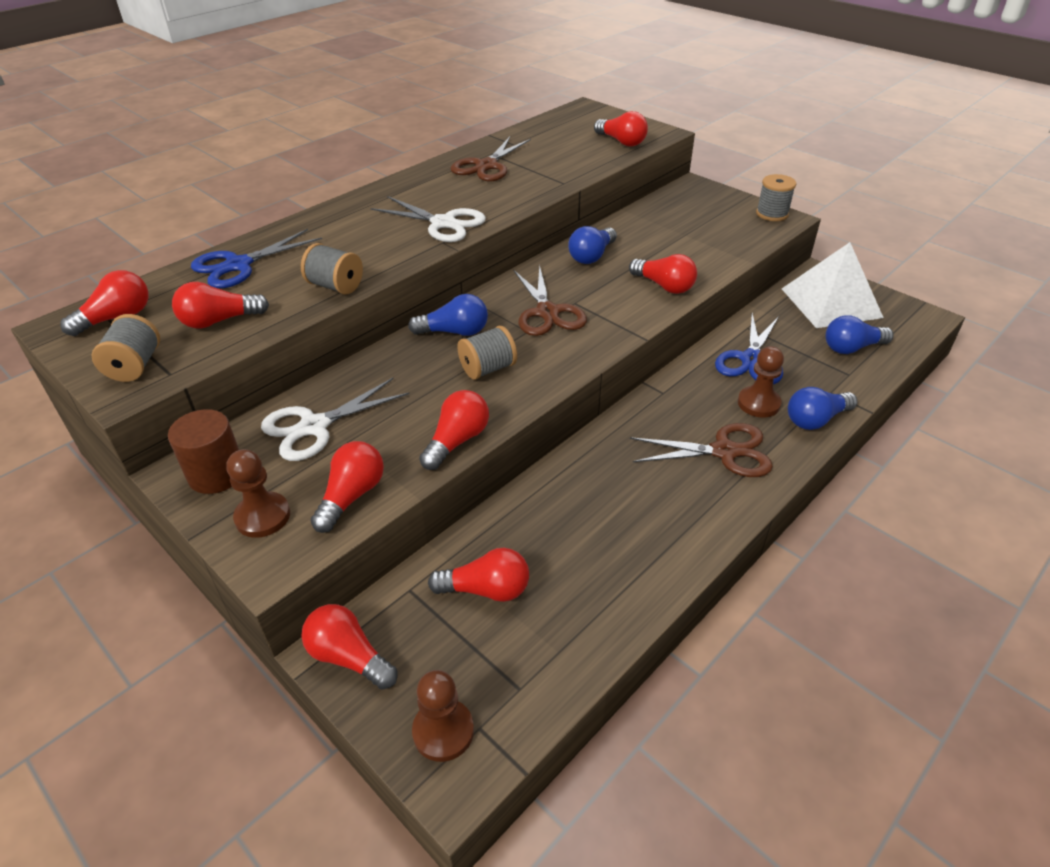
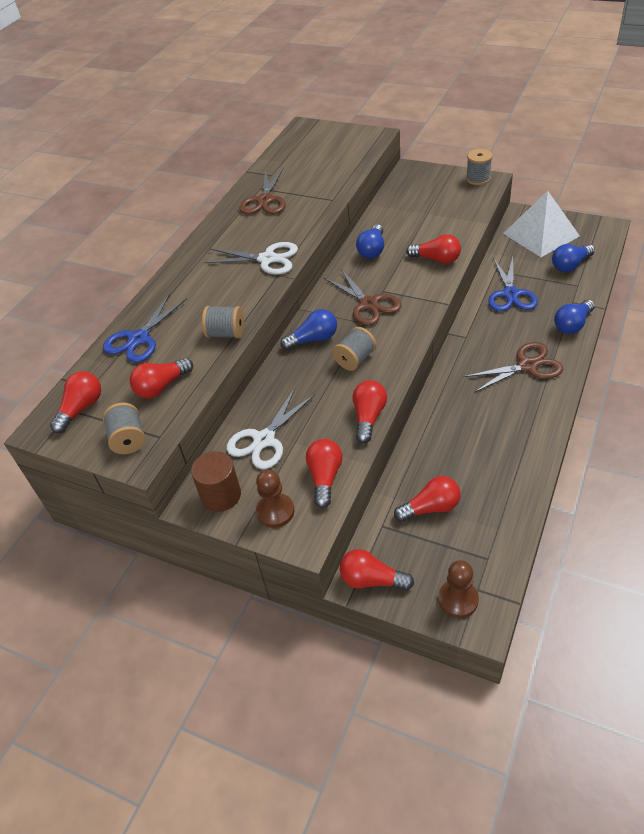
camera: 15 degrees left, 5 degrees up
red light bulb [594,111,648,146] -> none
brown pawn [738,346,784,418] -> none

